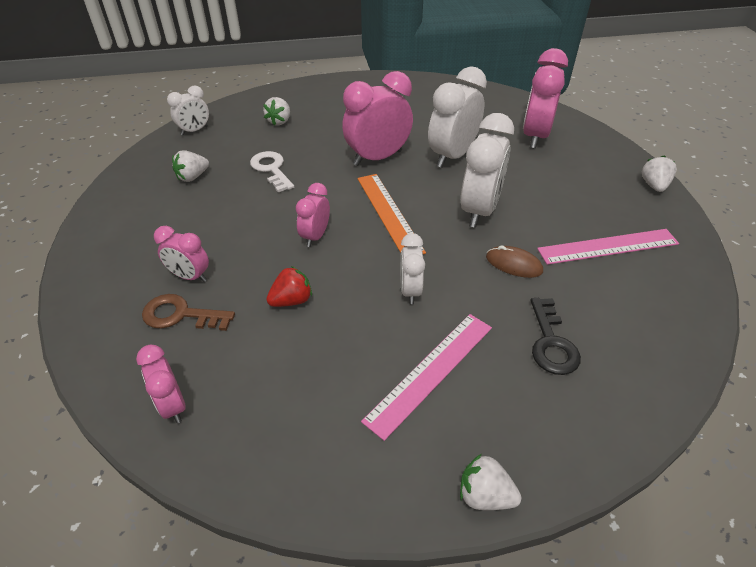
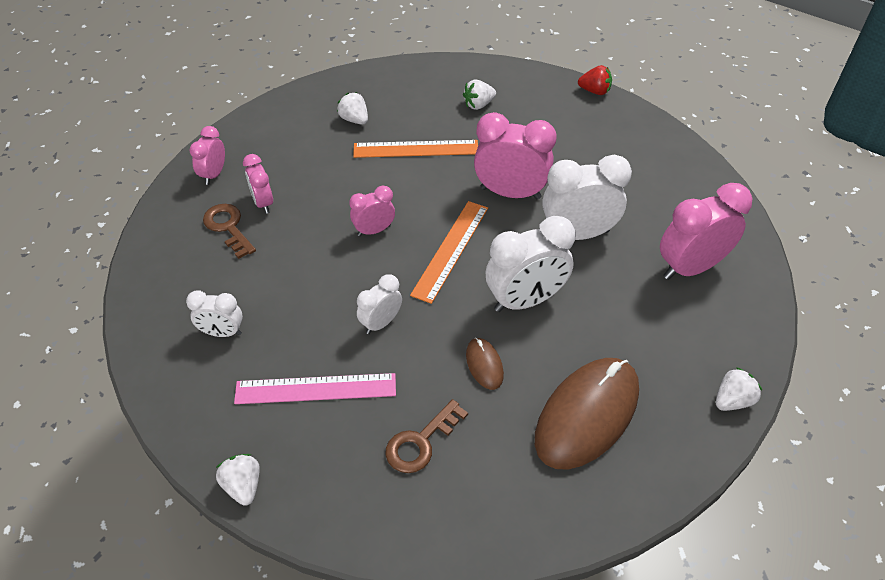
camera: 45 degrees right, 5 degrees up
pink clock [136,345,186,423] -> pink clock moved to [190,126,225,185]
white clock [167,86,209,136] -> white clock moved to [186,290,243,337]
white strawberry [172,150,209,182] -> white strawberry turned 45 degrees clockwise [337,92,368,125]
white key [250,151,294,192] -> orange ruler [353,140,478,158]
red strawberry [266,266,312,307] -> red strawberry moved to [578,65,612,95]
black key [531,298,581,375] -> brown key [385,399,468,473]
pink ruler [537,229,679,265] -> brown mouse [535,358,639,470]

